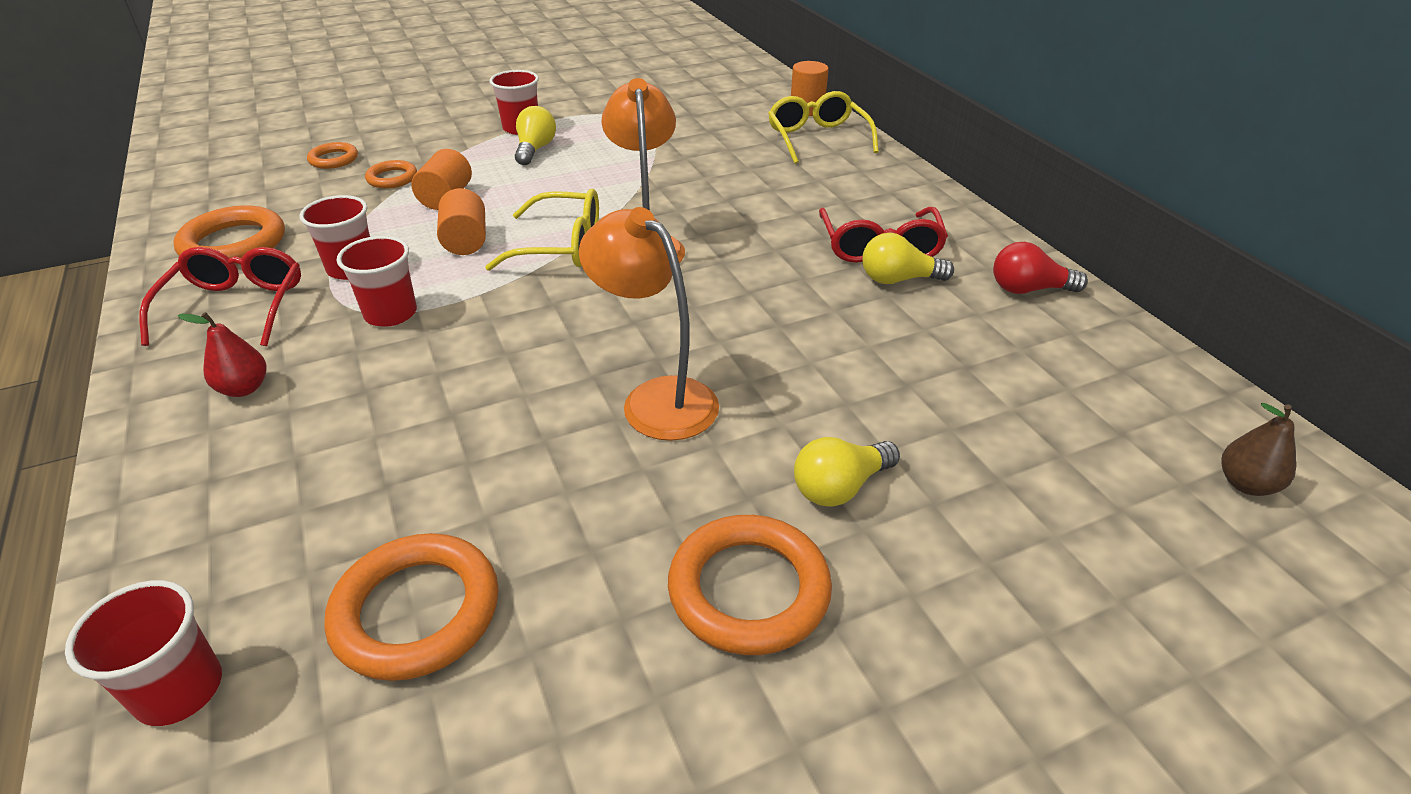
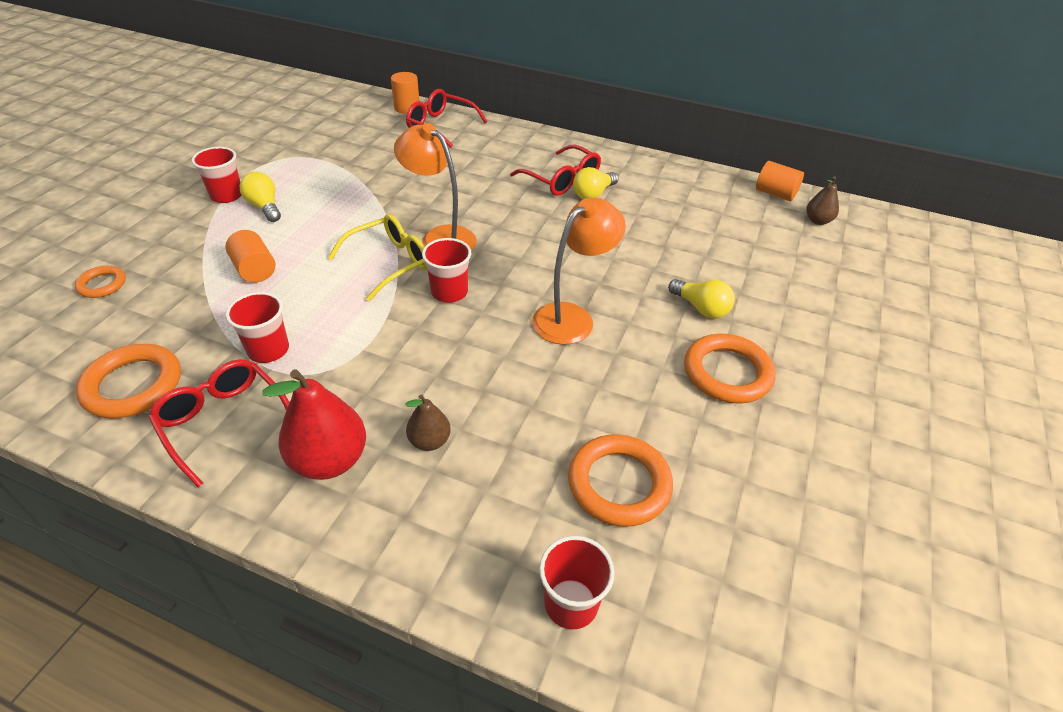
camera: 45 degrees left, 5 degrees up
red pear [178,312,266,397] -> red pear [263,369,366,480], size x1.82
red cup [337,236,417,327] -> red cup moved to [422,238,471,303]
orange ring [365,160,417,188] -> none
orange cylinder [437,188,486,255] -> orange cylinder moved to [756,161,804,201]
orange lamp [579,207,719,441] -> orange lamp turned 135 degrees clockwise [532,198,626,345]
yellow glasses [768,91,879,164] -> red glasses [406,89,488,148]
yellow light bulb [794,437,900,507] -> yellow light bulb turned 60 degrees counterclockwise [668,279,735,319]
red light bulb [993,242,1088,294] -> none
none -> brown pear [406,394,451,451]

